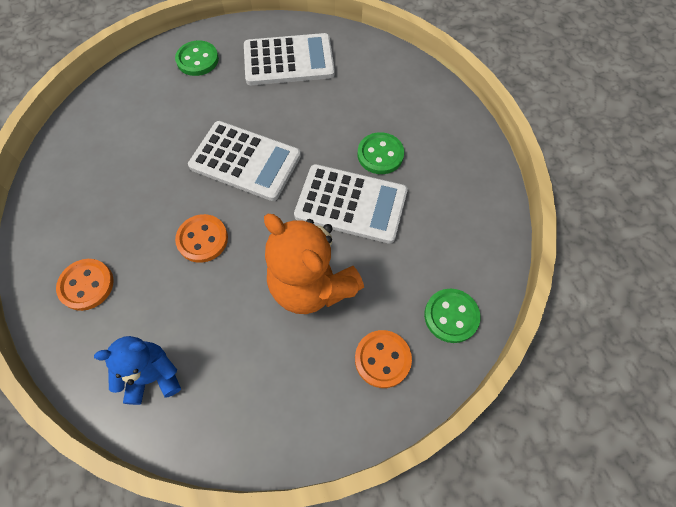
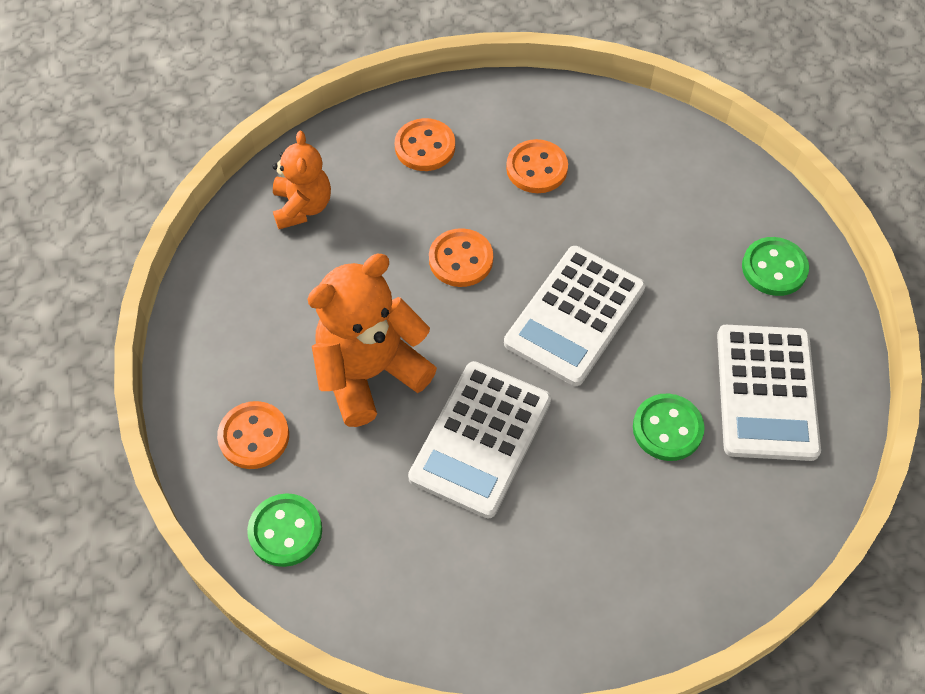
camera: 100 degrees right, 5 degrees down
blue teddy bear [94,336,181,405] -> orange teddy bear [272,131,331,229]
green button [358,132,404,174] -> green button moved to [633,394,705,461]
none -> orange button [506,139,568,193]

